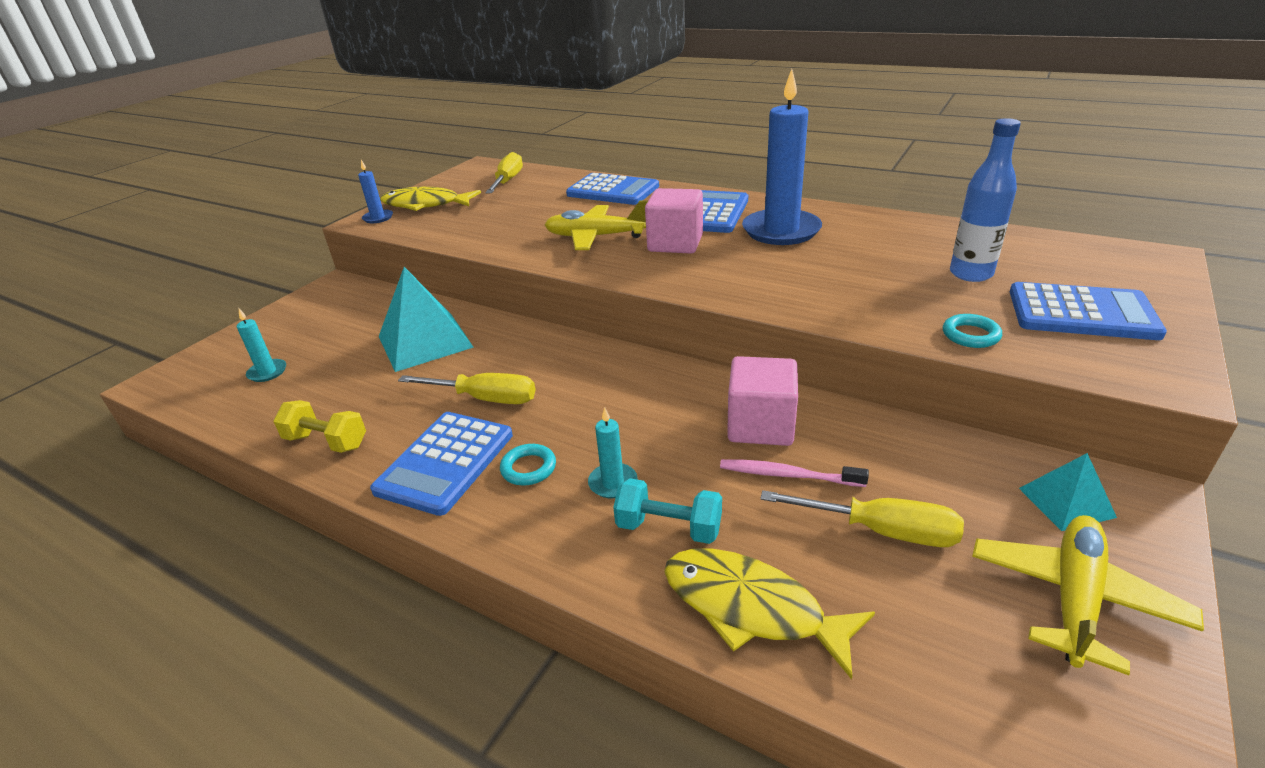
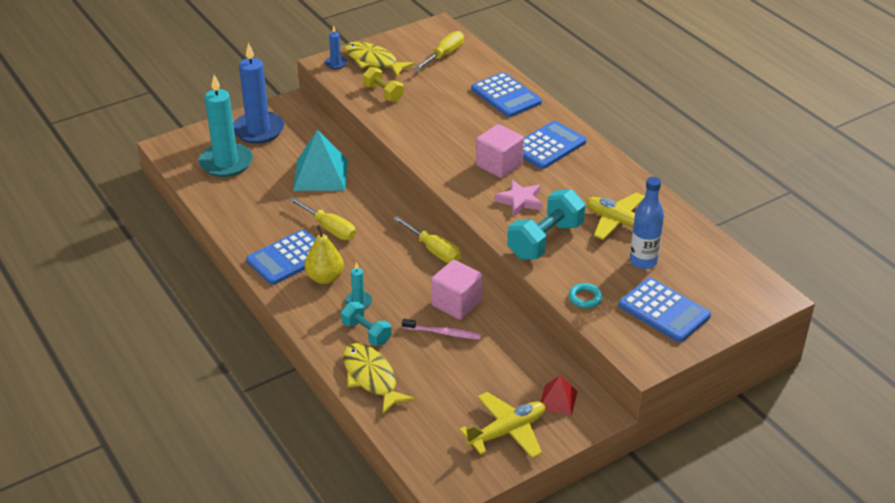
camera: 25 degrees right, 5 degrees up
turquoise candle [237,309,286,382] -> turquoise candle [198,75,253,177], size x2.24
yellow dumbbell [273,400,366,453] -> yellow dumbbell moved to [363,67,404,102]
turquoise ring [500,444,556,486] -> yellow pear [305,225,344,284]
yellow plane [545,200,648,250] -> yellow plane moved to [587,192,665,240]
pink toothbrush [720,459,869,487] -> pink toothbrush turned 150 degrees clockwise [402,319,481,340]
blue candle [742,69,822,245] -> blue candle moved to [233,43,284,144]
yellow screwdriver [760,490,964,547] -> yellow screwdriver moved to [393,216,461,263]
turquoise pyramid [1019,453,1117,531] -> red pyramid [540,375,578,415]
none -> pink star [495,180,543,216]
none -> turquoise dumbbell [507,189,585,259]

